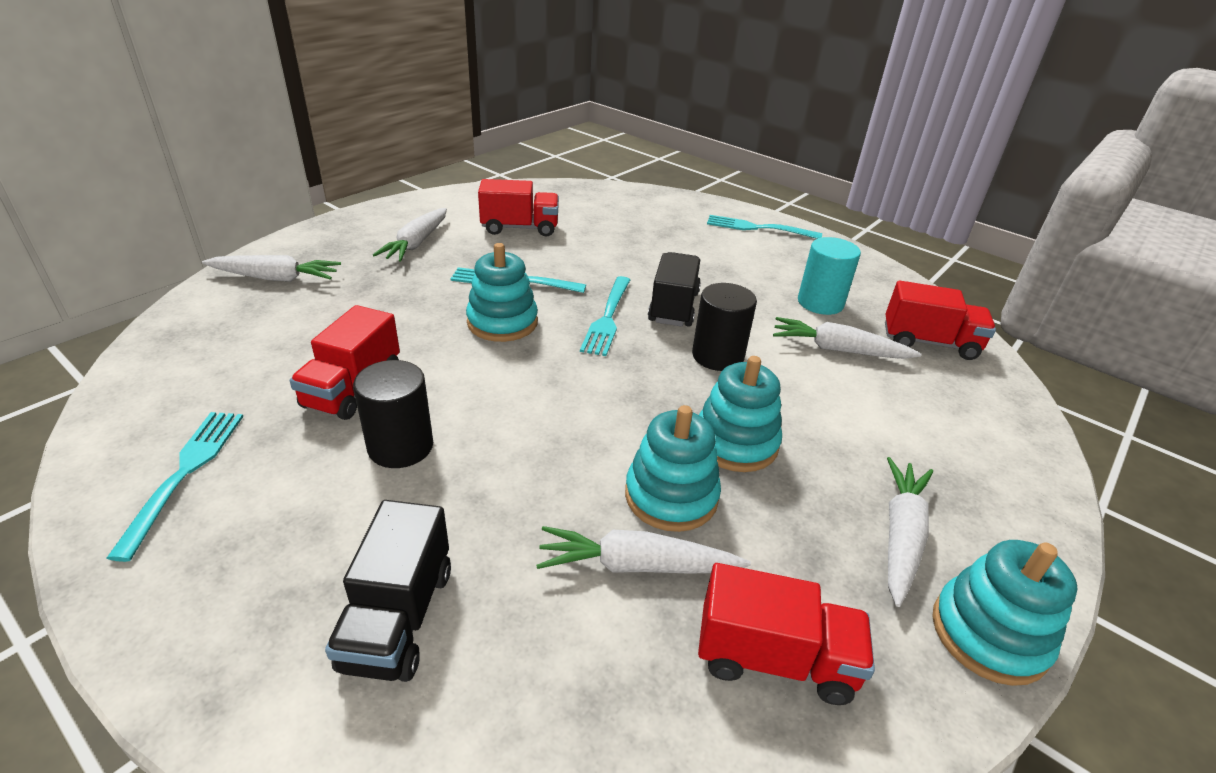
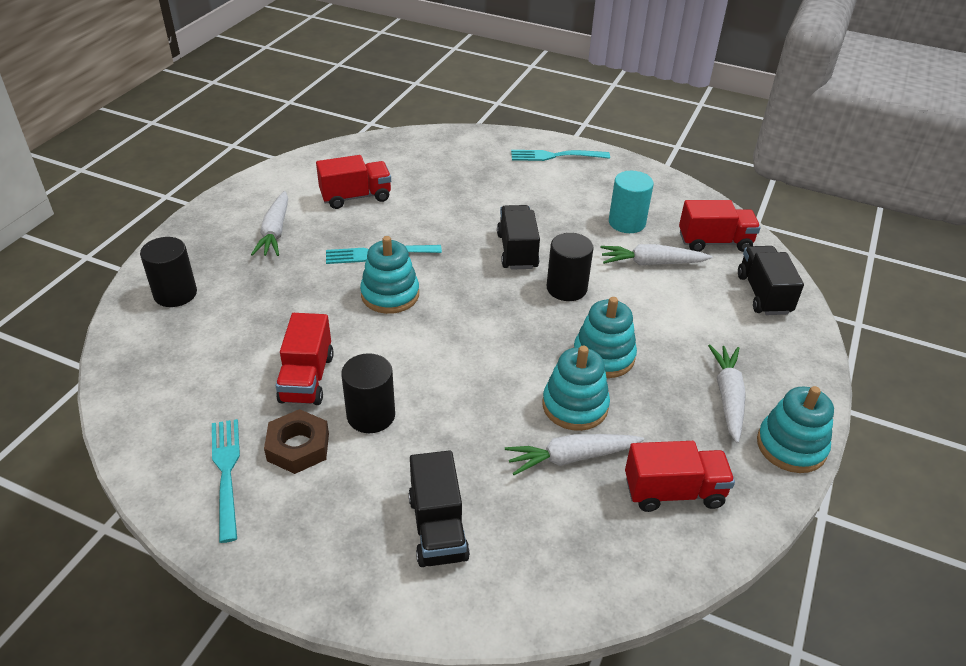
camera: 15 degrees left, 5 degrees up
white carrot [202,255,341,282] -> black cylinder [140,237,197,307]
turquoise fork [580,276,630,356] -> none
none -> brown nut [264,409,329,474]
none -> black truck [738,246,804,315]

